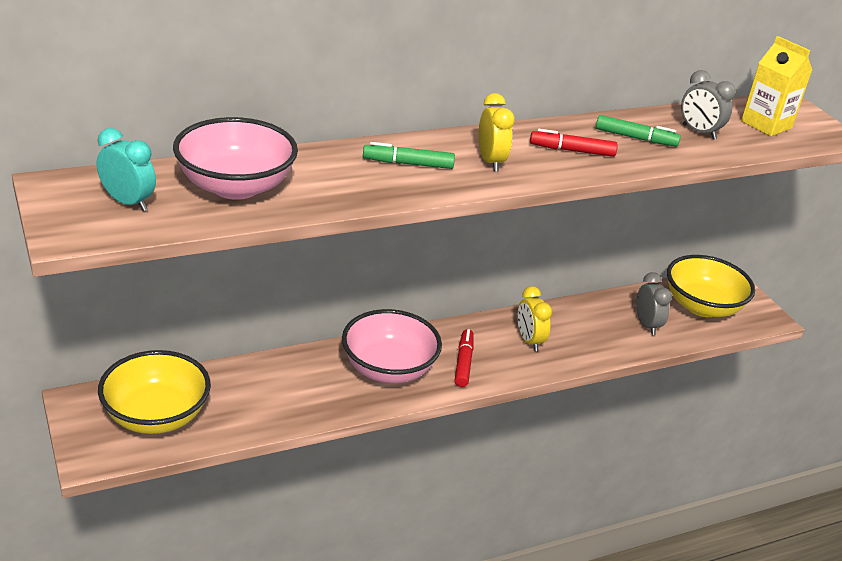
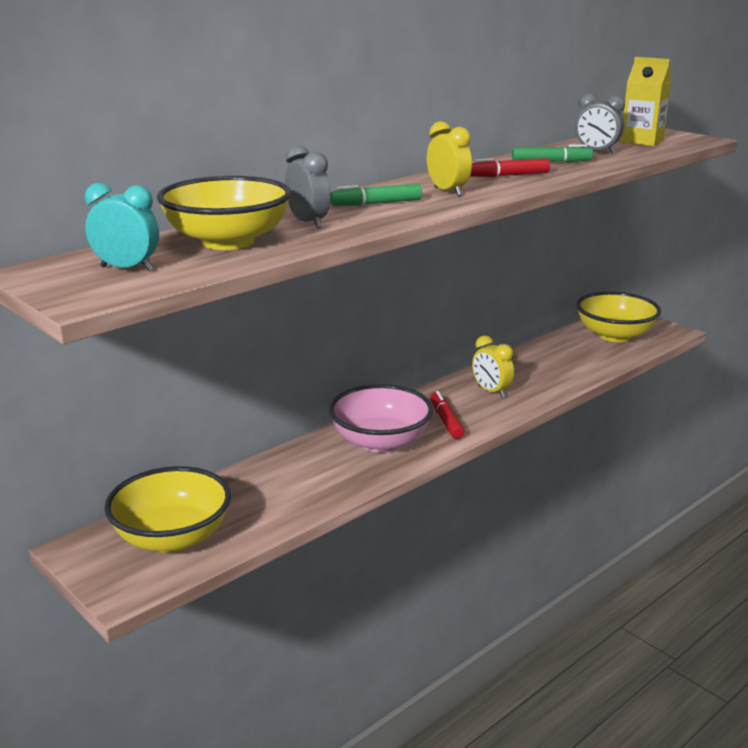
camera: 15 degrees left, 10 degrees down
pink bowl [173,117,298,200] -> yellow bowl [157,176,292,250]
grey clock [637,272,672,335] -> grey clock moved to [285,145,331,229]

